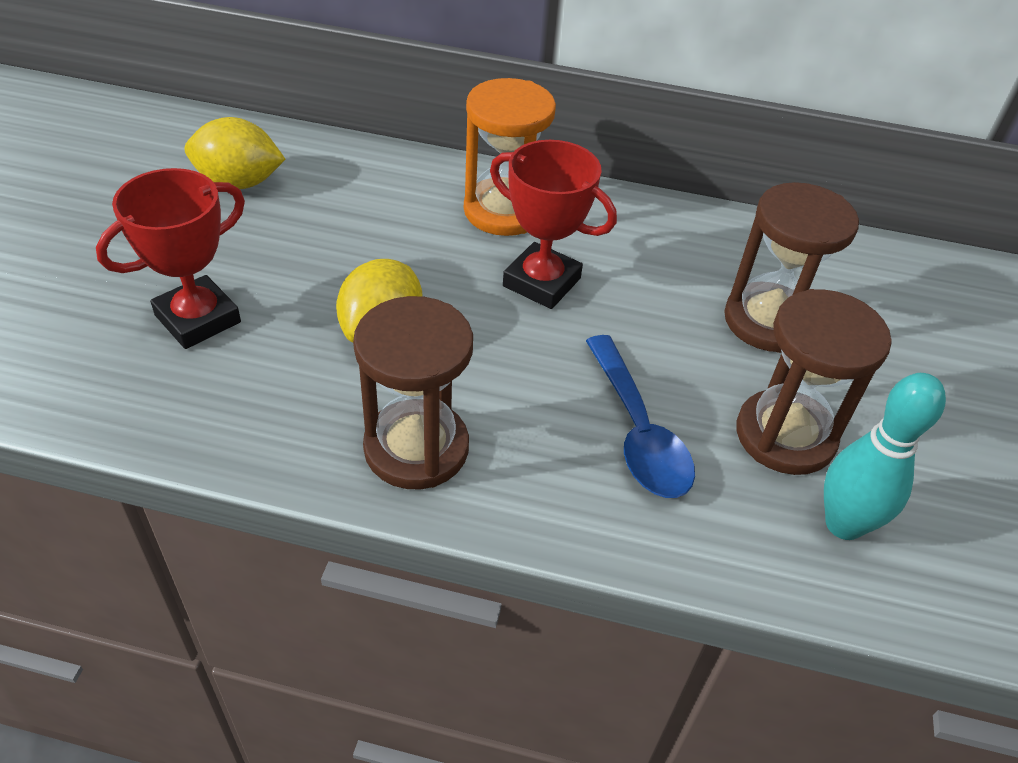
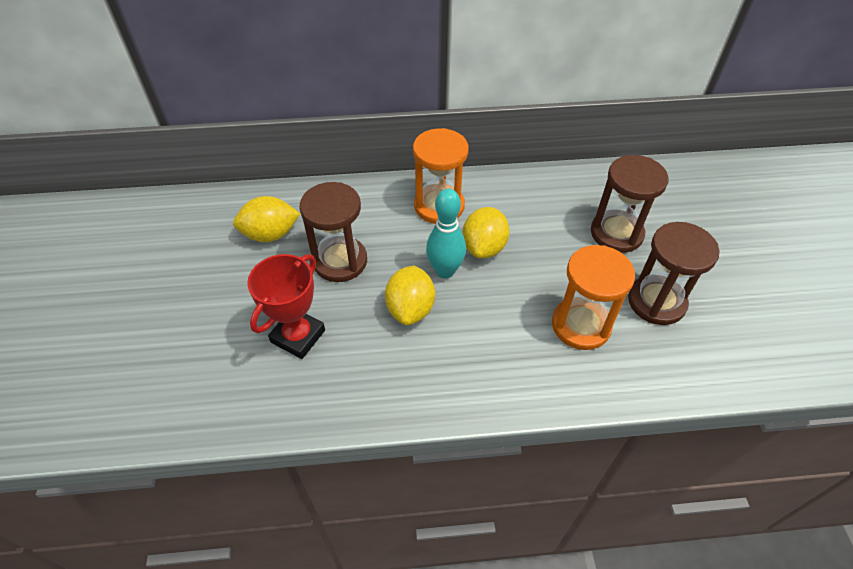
camera: 15 degrees left, 5 degrees up
brown hourglass [353,296,473,489] -> brown hourglass moved to [300,182,367,282]
red trophy [490,140,617,309] -> yellow lemon [462,207,510,259]
blue spoon [586,335,695,498] -> orange hourglass [552,245,635,350]
turquoise bowling pin [824,373,946,540] -> turquoise bowling pin moved to [426,189,466,279]

